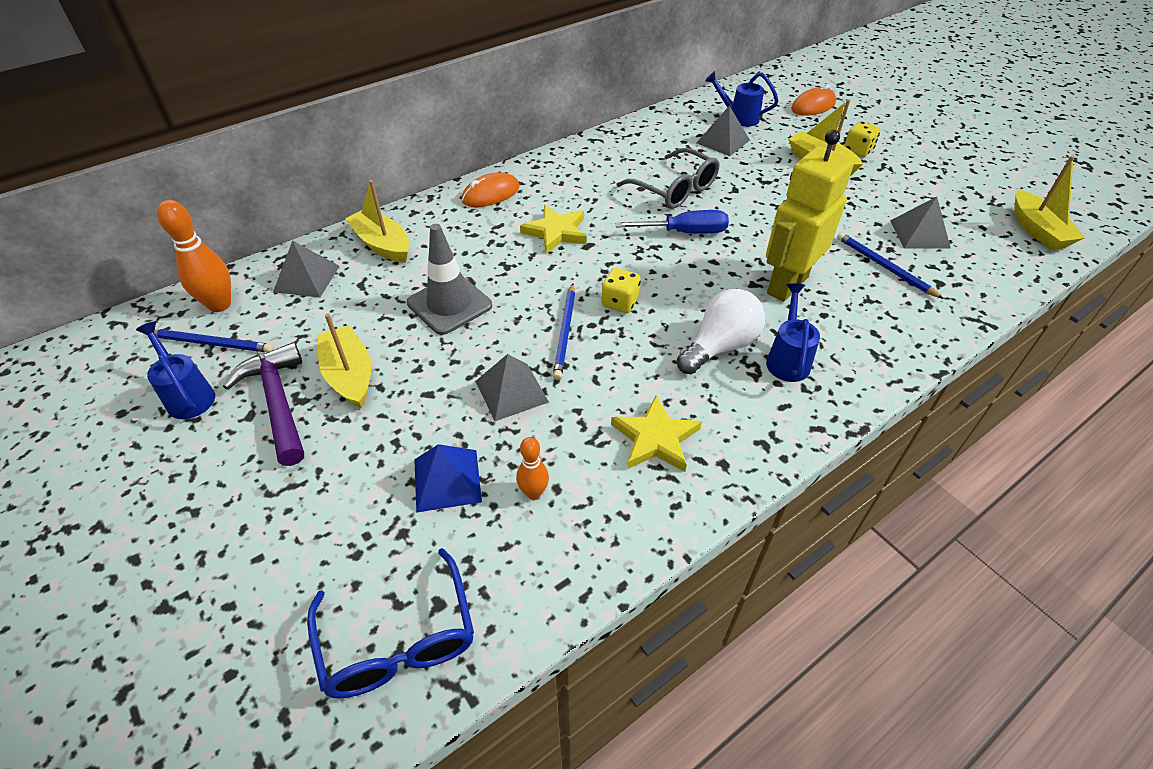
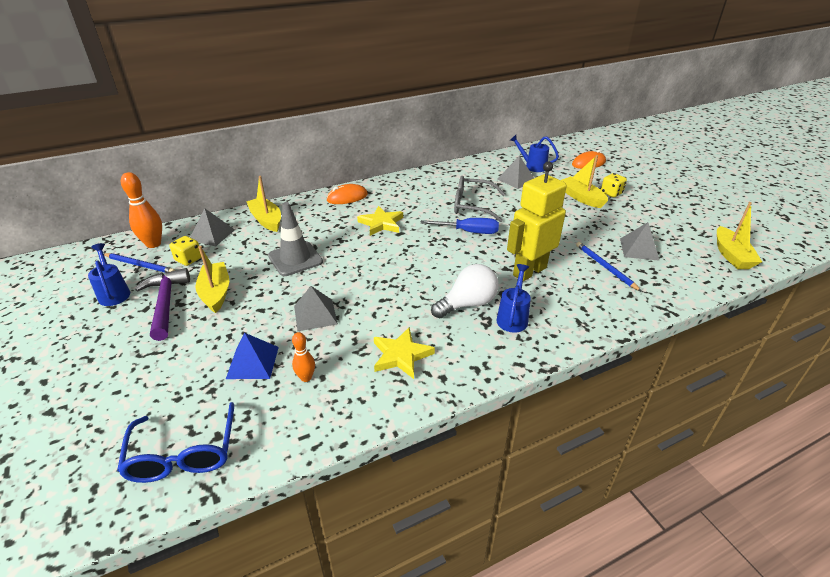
camera: 10 degrees right, 10 degrees down
blue pencil [553,283,575,380] -> none
yellow dice [601,268,641,313] -> yellow dice moved to [170,236,201,266]
grey glasses [617,148,720,209] -> grey glasses turned 135 degrees clockwise [454,176,505,222]

